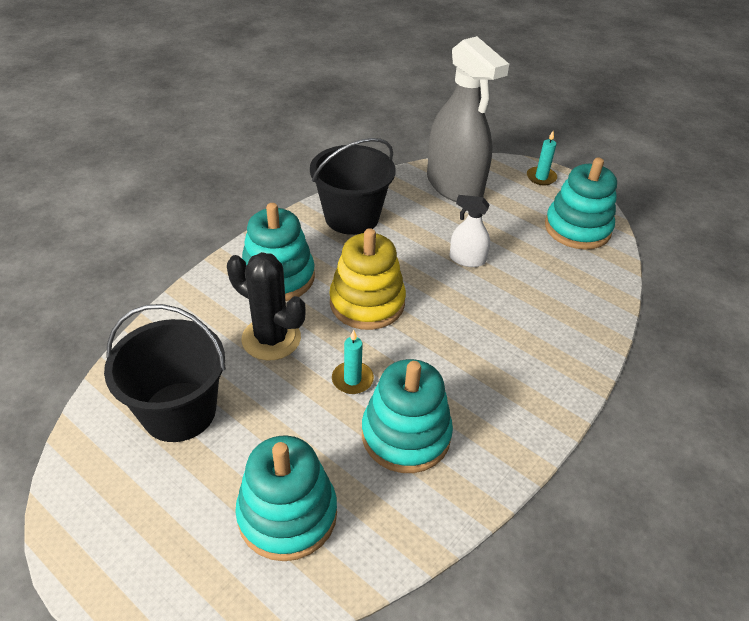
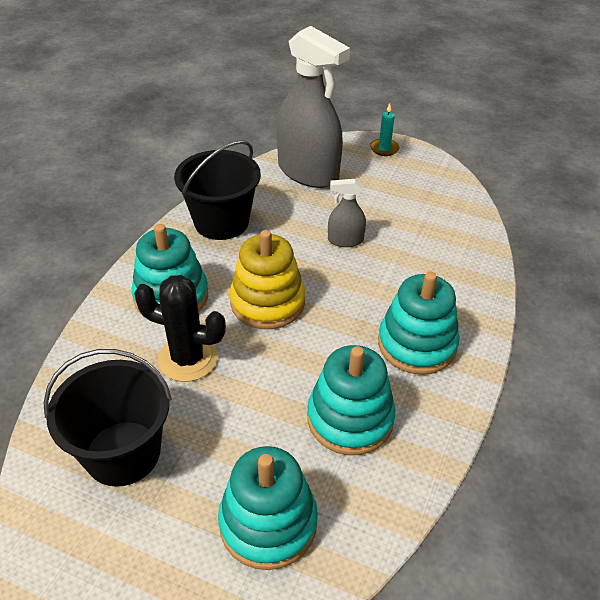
camera: 15 degrees left, 0 degrees up
turquoise candle [332,330,374,394] -> none
white spray bottle [449,195,490,267] -> grey spray bottle [328,179,366,247]
turquoise stacking toy [545,158,617,250] -> turquoise stacking toy moved to [378,272,460,375]

